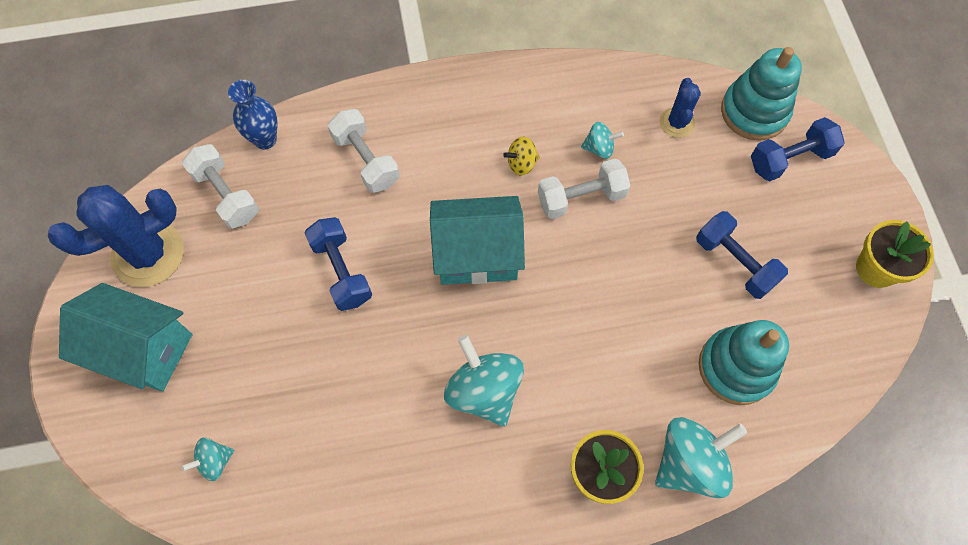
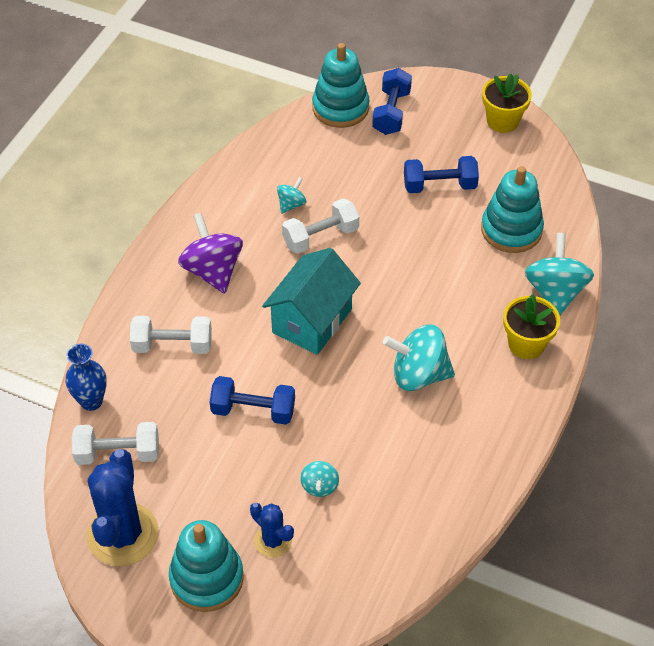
camera: 55 degrees left, 15 degrees down
turquoise house [59,283,193,392] -> turquoise stacking toy [169,520,244,612]
turquoise spinning top [181,438,234,481] -> turquoise spinning top moved to [300,461,339,497]
yellow spinning top [503,137,540,175] -> none
white dumbbell [538,159,630,219] -> white dumbbell turned 45 degrees clockwise [282,198,359,254]
blue cactus [660,78,701,138] -> blue cactus moved to [250,503,294,558]
none -> purple spinning top [178,213,243,293]

